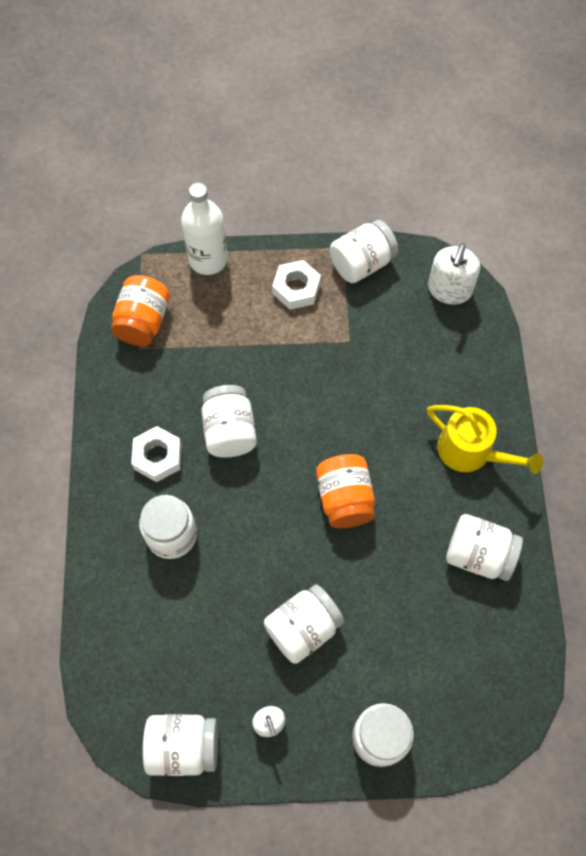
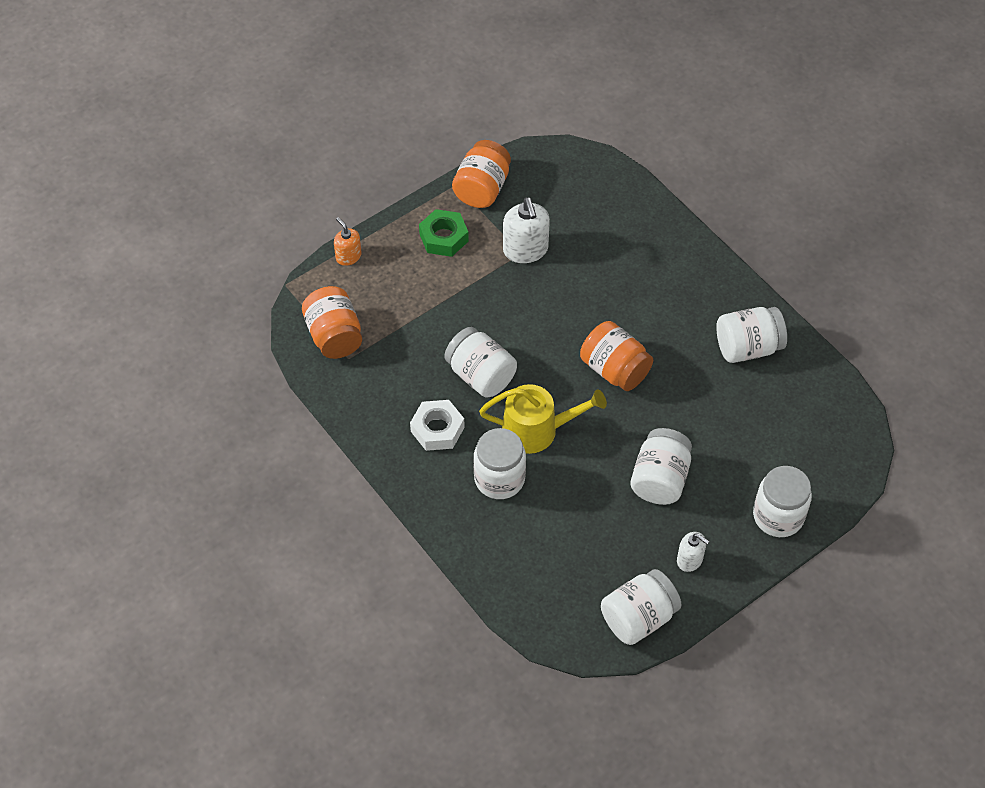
camera: 35 degrees left, 10 degrees down
white bottle [181,183,228,275] -> orange soap dispenser [334,217,362,266]
white nut [272,260,321,310] -> green nut [419,209,469,257]
white jar [330,220,398,283] -> orange jar [452,140,511,208]
yellow watering can [427,405,543,474] -> yellow watering can moved to [479,384,607,454]
white soap dispenser [428,244,480,305] -> white soap dispenser moved to [503,197,550,263]

